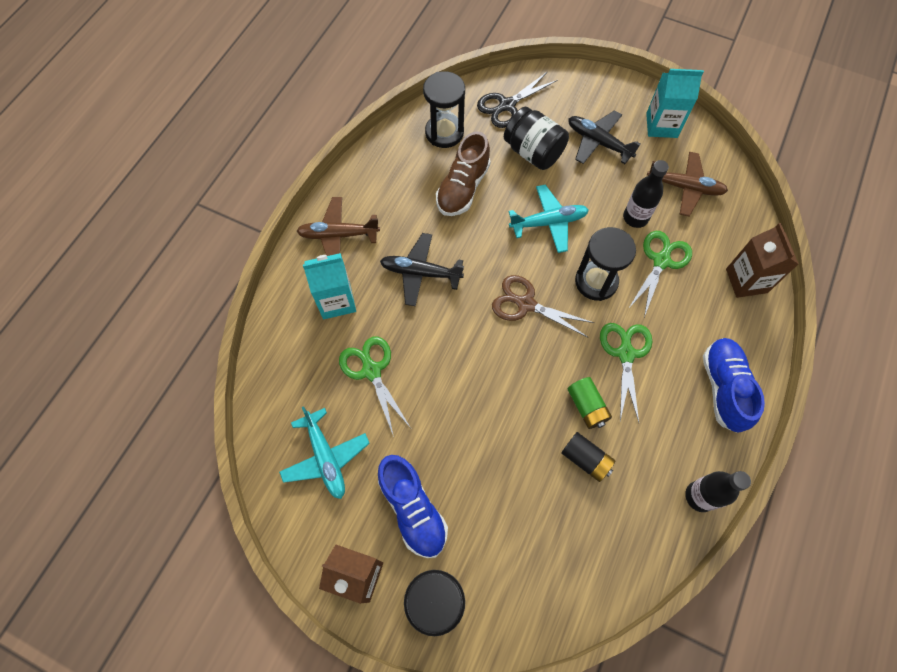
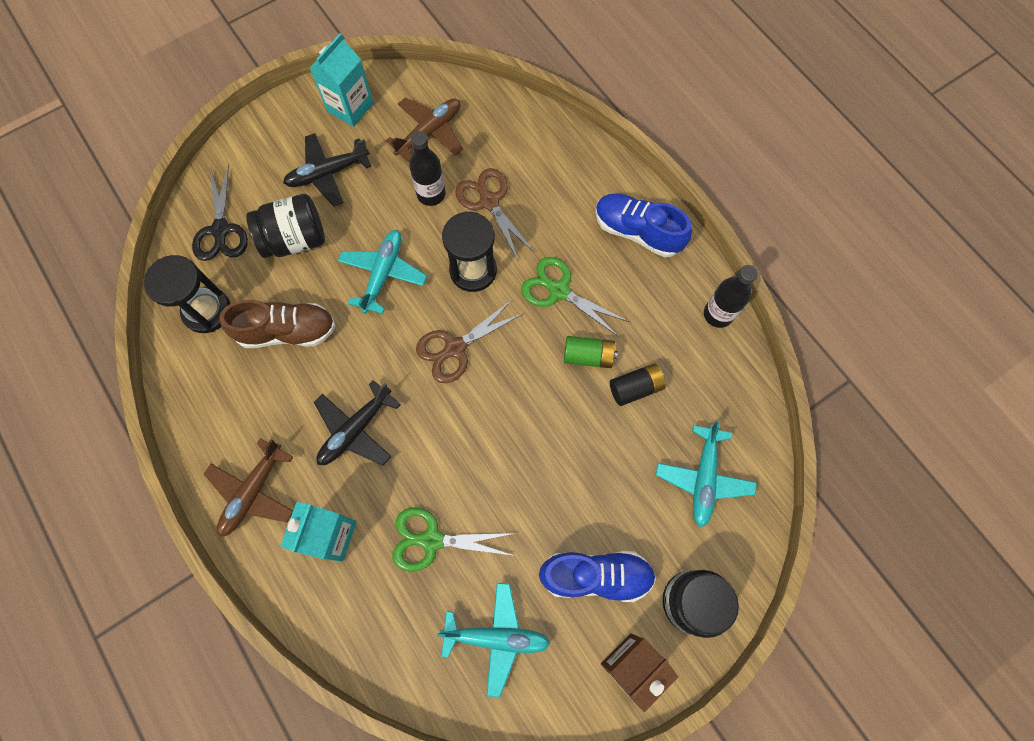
camera: 60 degrees left, 5 degrees up
brown shoe [436,131,491,216] -> brown shoe turned 60 degrees counterclockwise [219,300,336,348]
green scissors [628,231,692,317] -> brown scissors [455,168,535,262]
brown carton [726,223,799,298] -> none
none -> turquoise plane [656,420,757,527]

